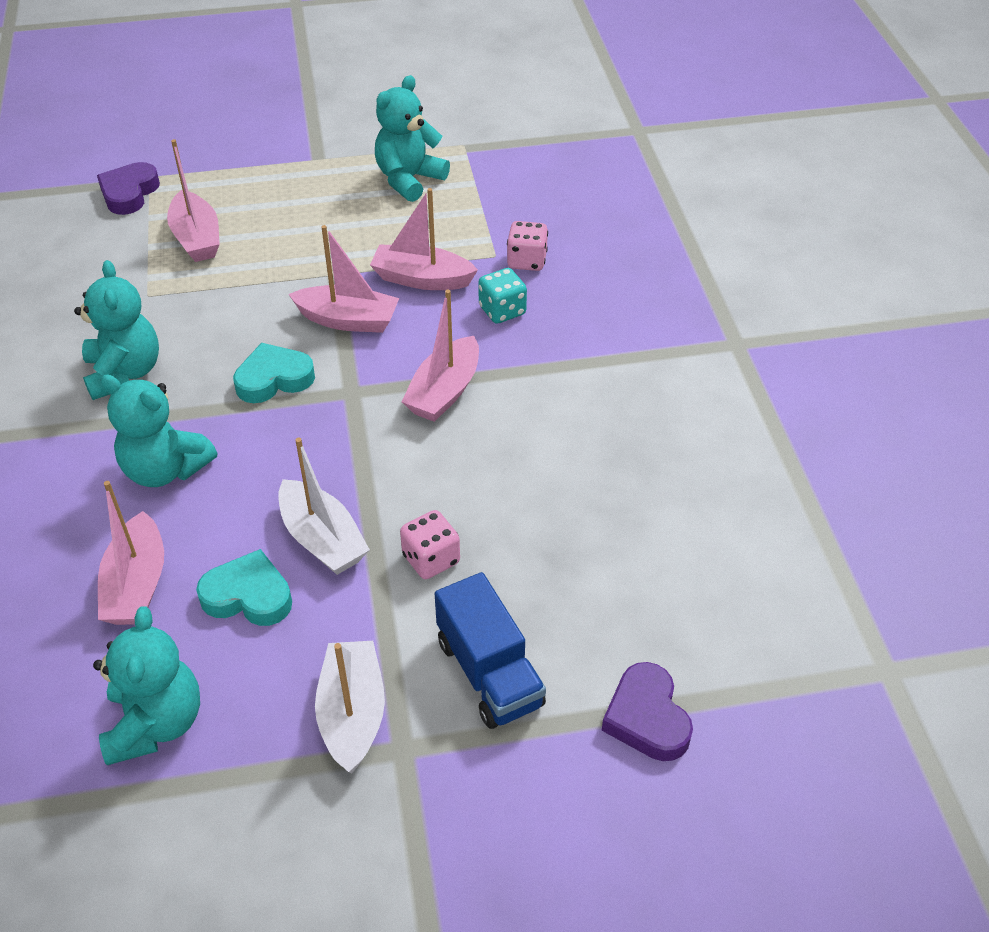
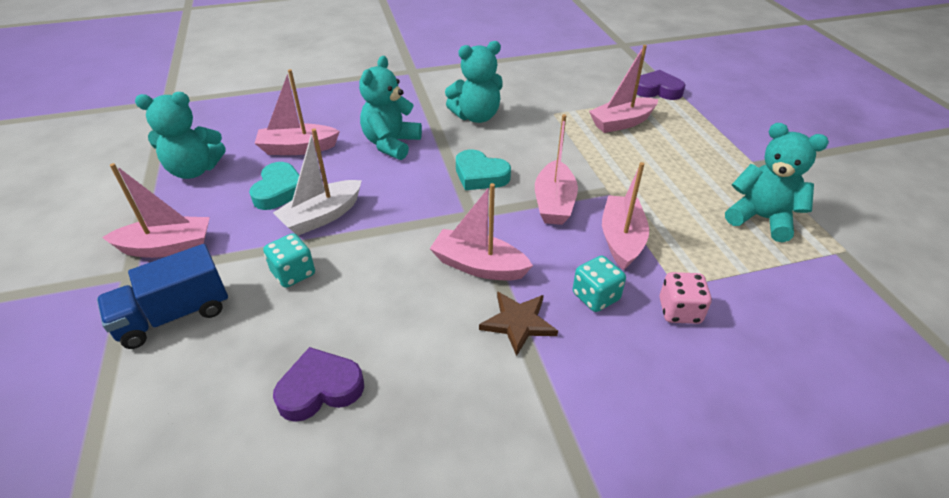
camera: 85 degrees right, 5 degrees down
turquoise heart [233,343,315,403] -> turquoise heart turned 150 degrees clockwise [456,149,511,190]
white boat [315,641,385,774] -> pink boat [102,163,210,258]
pink dice [400,510,460,579] -> turquoise dice [263,233,315,288]
purple heart [602,662,693,761] -> purple heart moved to [273,347,364,422]
none -> brown star [479,291,558,356]

